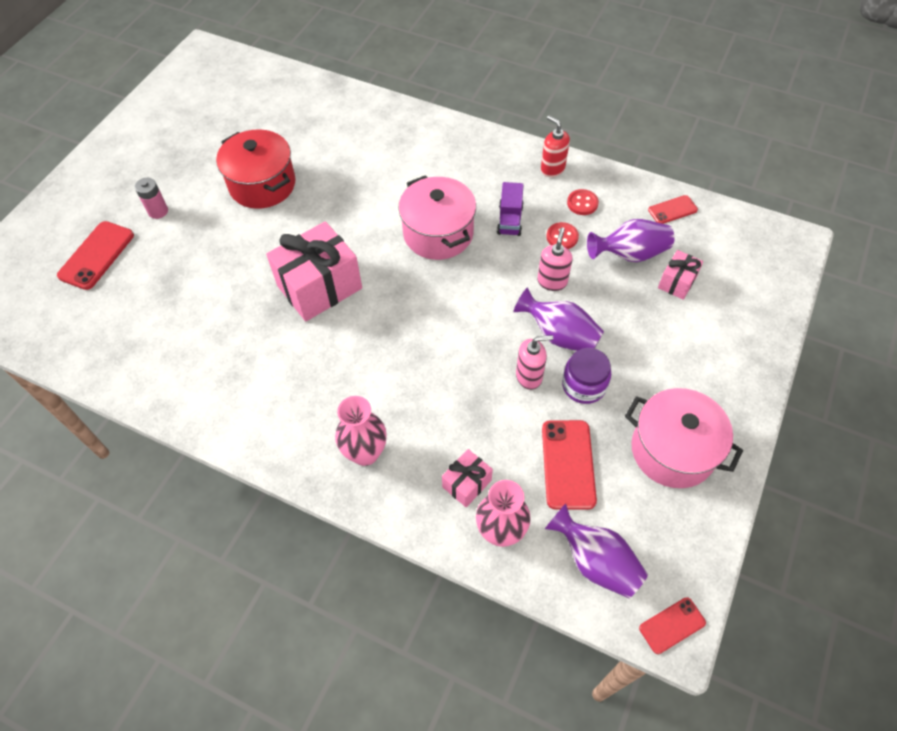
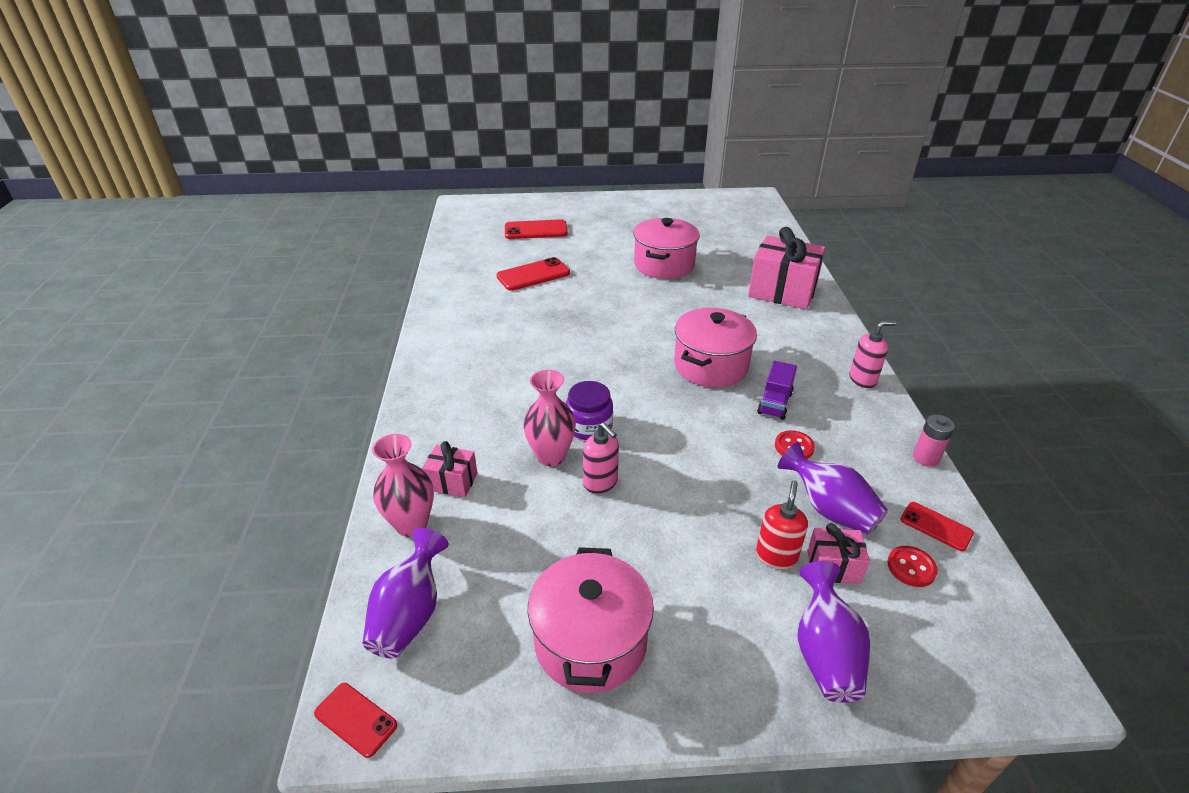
camera: 60 degrees right, 20 degrees down
pink battery [135,178,168,219] -> pink battery moved to [913,415,955,467]
red pot [216,129,296,209] -> pink pot [633,218,700,279]
pink gift [266,221,362,321] -> pink gift moved to [748,227,826,309]
pink vase [335,396,387,466] -> pink vase moved to [523,370,576,466]
purple truck [497,182,524,236] -> purple truck turned 45 degrees counterclockwise [757,361,797,420]
purple vase [514,288,604,351] -> purple vase moved to [797,561,870,703]
pink soap dispenser [537,227,572,291] -> pink soap dispenser moved to [849,321,896,388]
red soap dispenser [541,116,570,177] -> red soap dispenser moved to [756,480,808,569]
red phone [542,420,597,510] -> red phone moved to [496,257,570,291]
purple jar [562,348,611,404] -> purple jar moved to [566,381,613,440]
red button [567,189,599,215] -> red button moved to [887,546,938,587]

